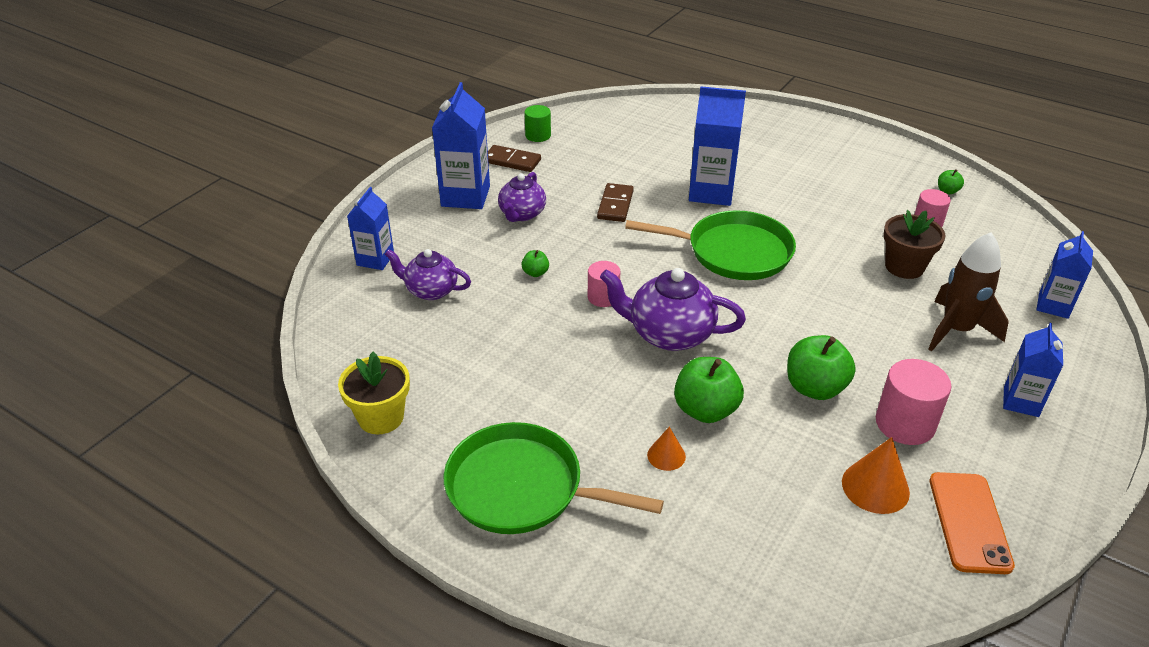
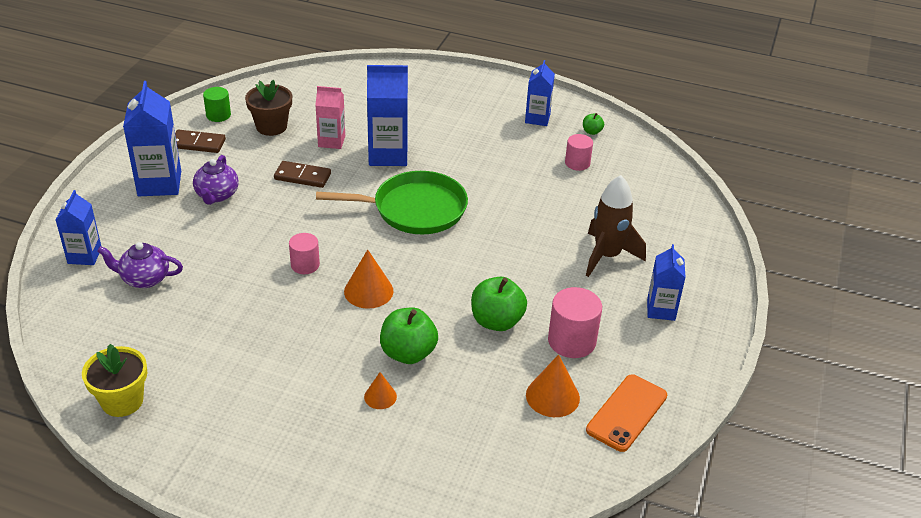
camera: 15 degrees left, 0 degrees up
green pan [444,422,664,534] -> none
green apple [522,250,549,277] -> none
brown domino [597,183,634,222] -> brown domino turned 75 degrees counterclockwise [274,161,331,188]
purple teapot [600,268,746,351] -> orange cone [344,249,394,309]
brown flower pot [883,210,946,279] -> brown flower pot moved to [245,80,292,136]
orange phone [930,472,1015,574] -> orange phone turned 45 degrees clockwise [586,374,667,452]
blue carton [1036,231,1093,319] -> blue carton moved to [525,60,555,126]
none -> pink carton [315,86,345,149]

